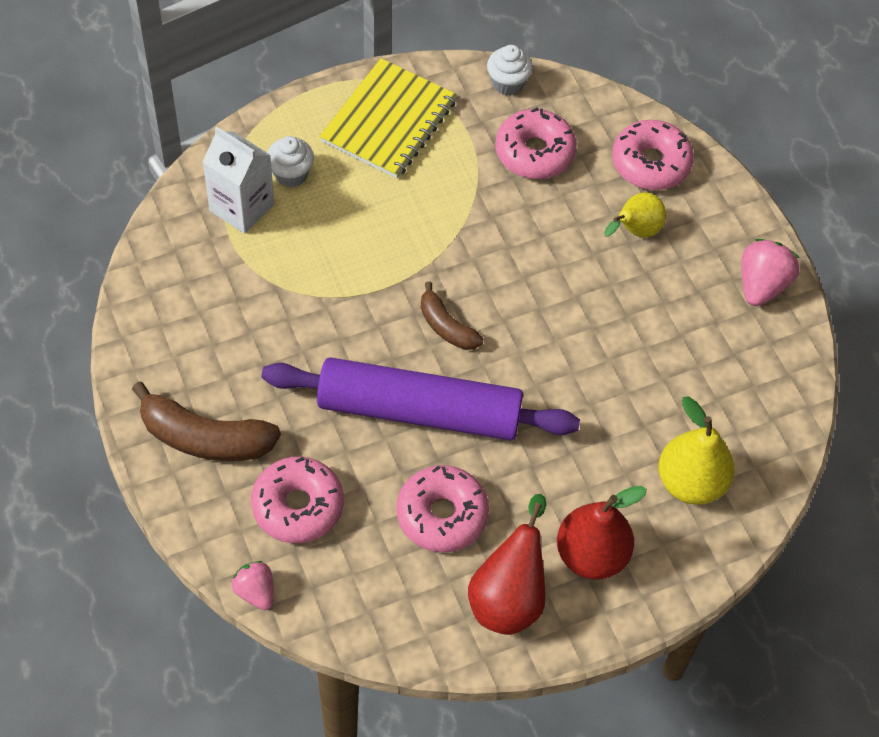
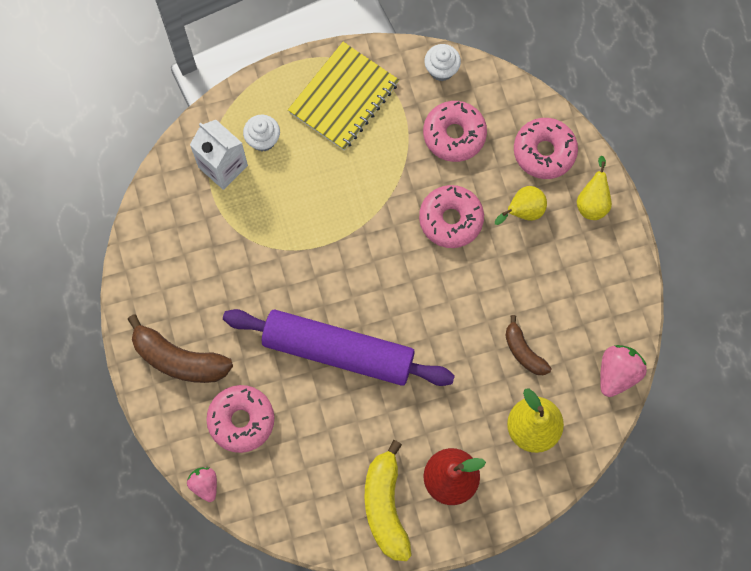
camera: 10 degrees right, 15 degrees up
pink donut [397,465,489,552] -> pink donut moved to [419,185,484,248]
brown banana [421,281,484,350] -> brown banana moved to [505,315,551,375]
red pear [468,494,546,635] -> yellow banana [365,440,412,561]
pink strawberry [741,239,799,306] -> pink strawberry moved to [600,345,647,397]
none -> yellow pear [577,156,612,220]

